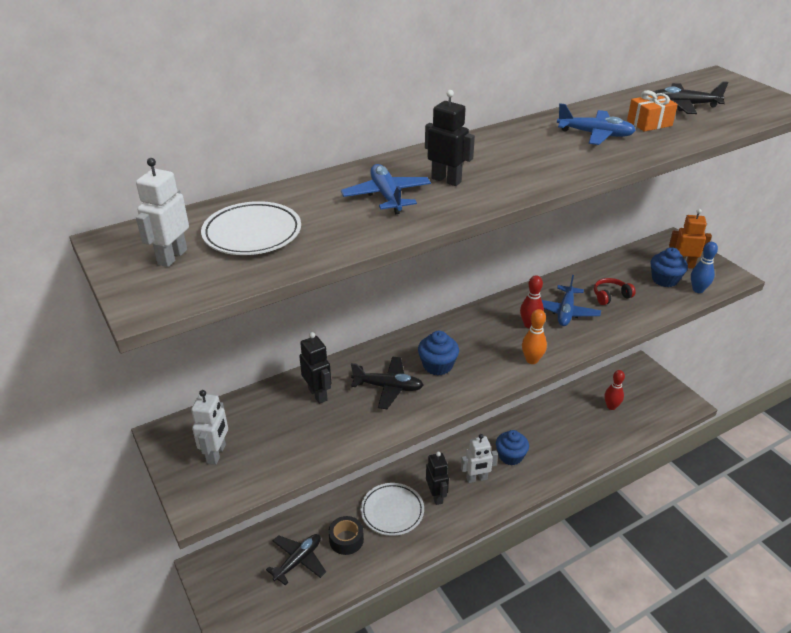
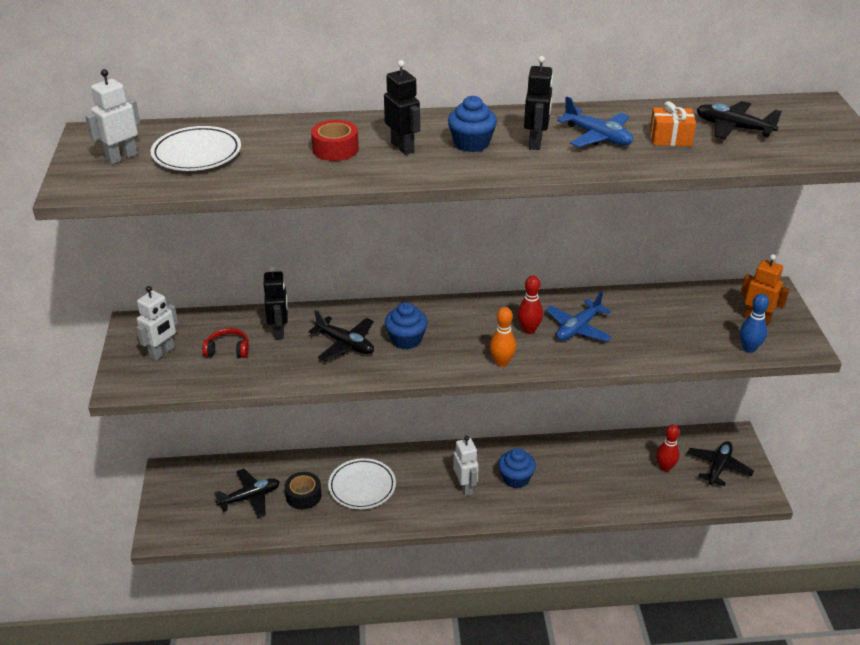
camera: 25 degrees right, 0 degrees up
blue plane [341,164,431,214] -> red tape [311,120,359,161]
black robot [426,452,449,505] -> black robot moved to [524,56,553,150]
white robot [461,434,498,483] -> white robot turned 120 degrees counterclockwise [453,436,479,496]
red headphones [594,278,636,305] -> red headphones moved to [202,328,249,358]
blue cupcake [651,247,688,287] -> blue cupcake moved to [448,96,497,152]
none -> black plane [687,441,754,486]

